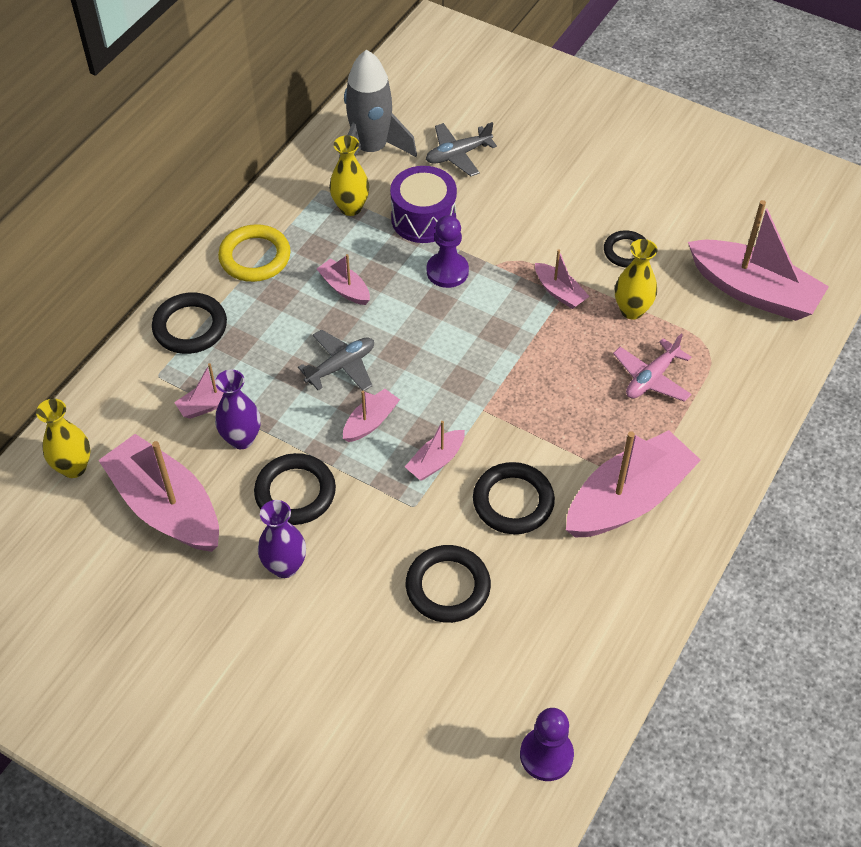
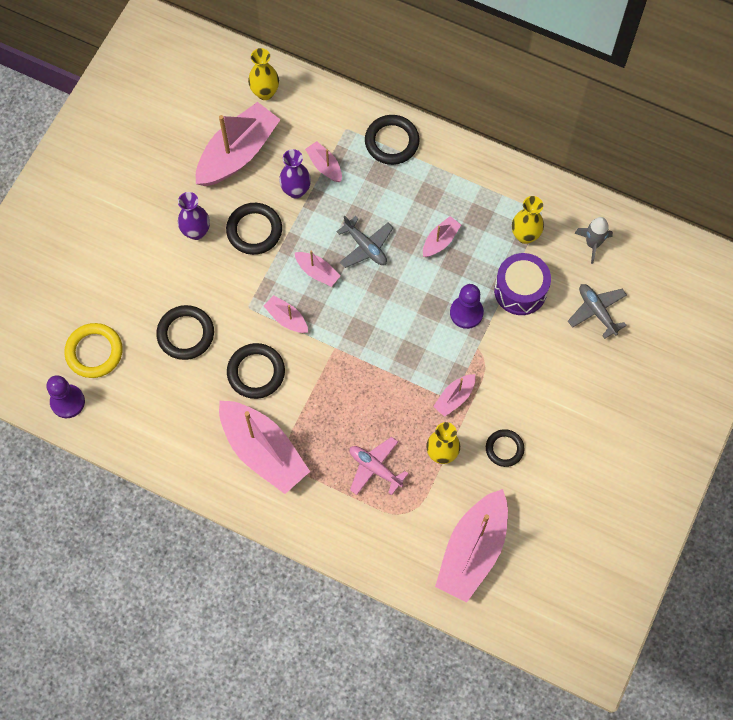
camera: 85 degrees right, 15 degrees up
yellow ring [218,224,291,282] -> yellow ring moved to [64,323,123,378]
grey rocket [339,50,417,158] -> grey rocket [574,217,613,264], size x0.56

